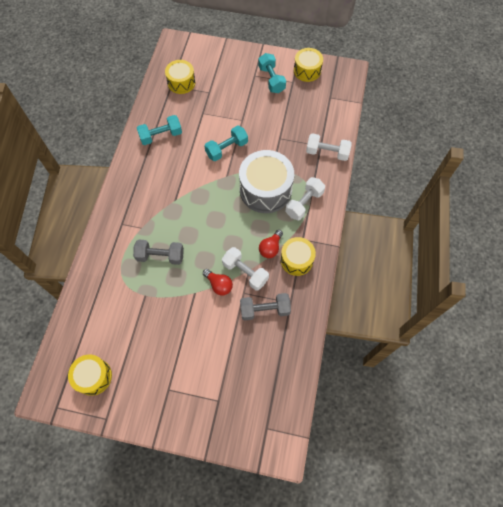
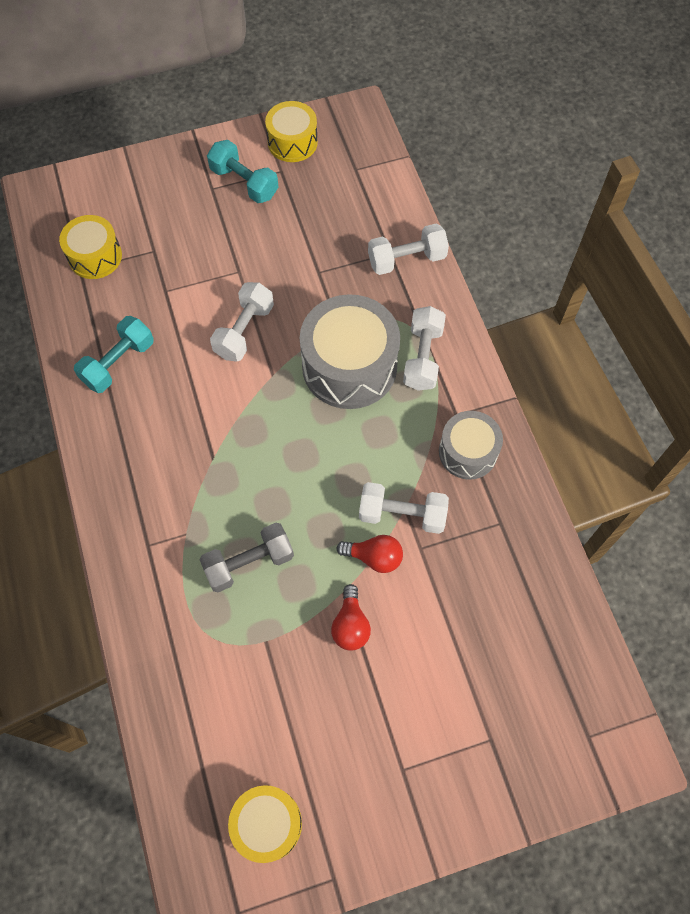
camera: 30 degrees left, 0 degrees up
turquoise dumbbell [204,125,248,161] -> white dumbbell [210,282,274,362]
grey dumbbell [240,293,291,321] -> none
red light bulb [259,230,283,258] -> red light bulb moved to [331,584,371,651]
yellow drum [280,237,316,276] -> grey drum [439,411,503,479]

